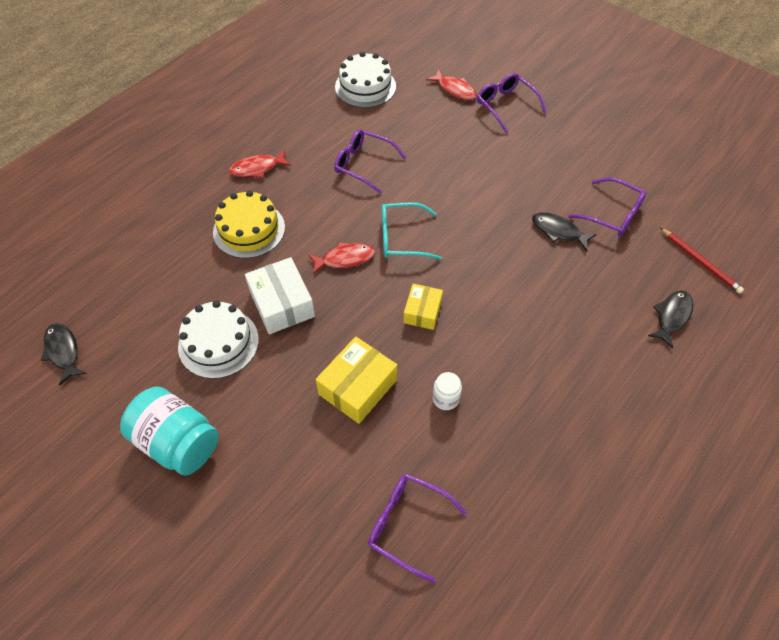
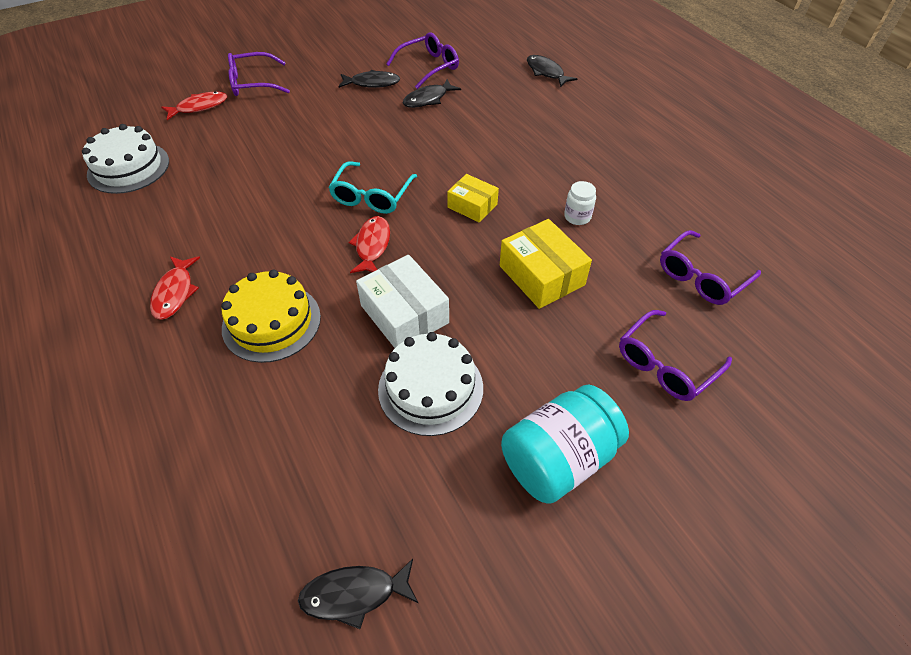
camera: 70 degrees left, 5 degrees down
white box [245,257,315,334] -> white box turned 60 degrees clockwise [356,255,449,348]
purple glasses [334,129,406,194] -> purple glasses moved to [619,310,732,401]
red pencil [660,228,744,294] -> none
none -> black fish [339,70,400,88]

